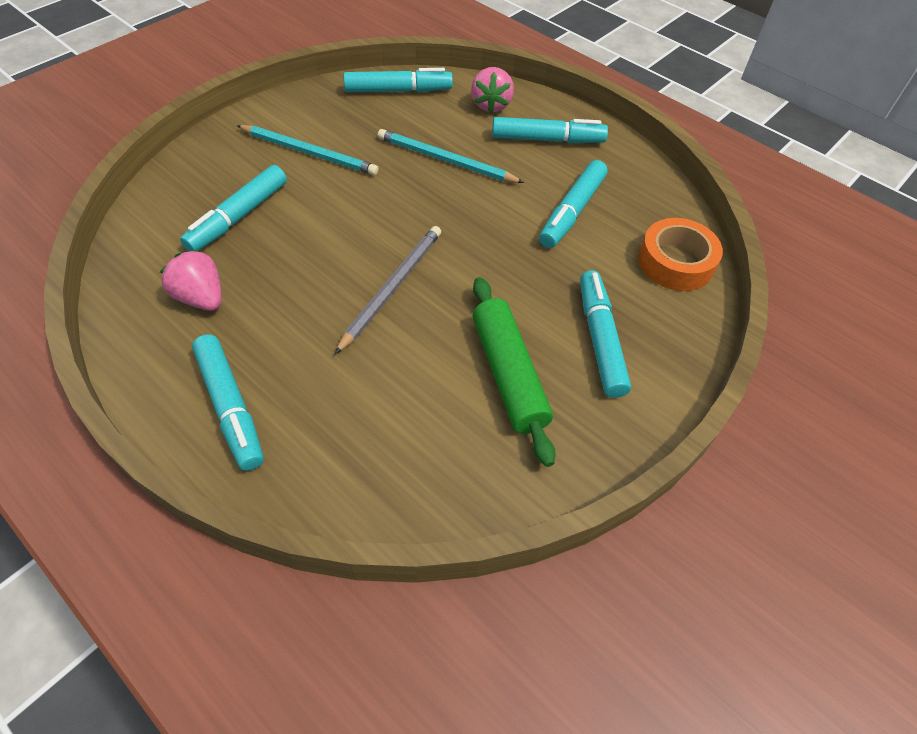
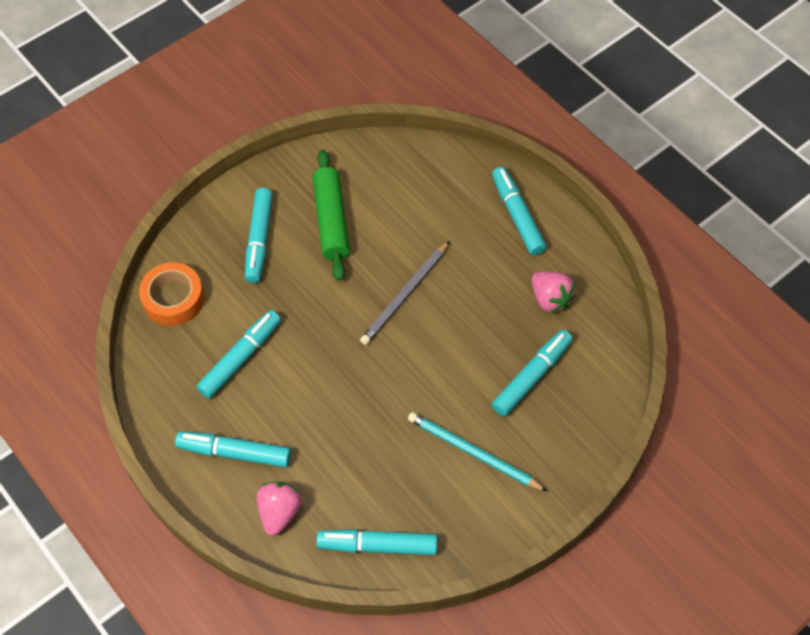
camera: 170 degrees left, 5 degrees up
turquoise pencil [378,129,524,183] -> none

